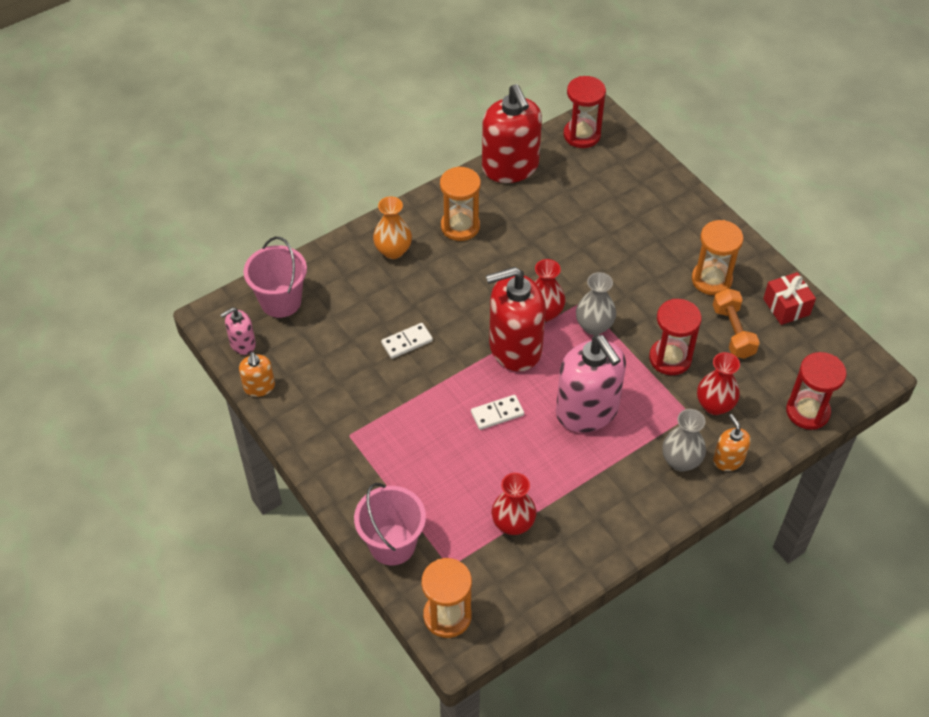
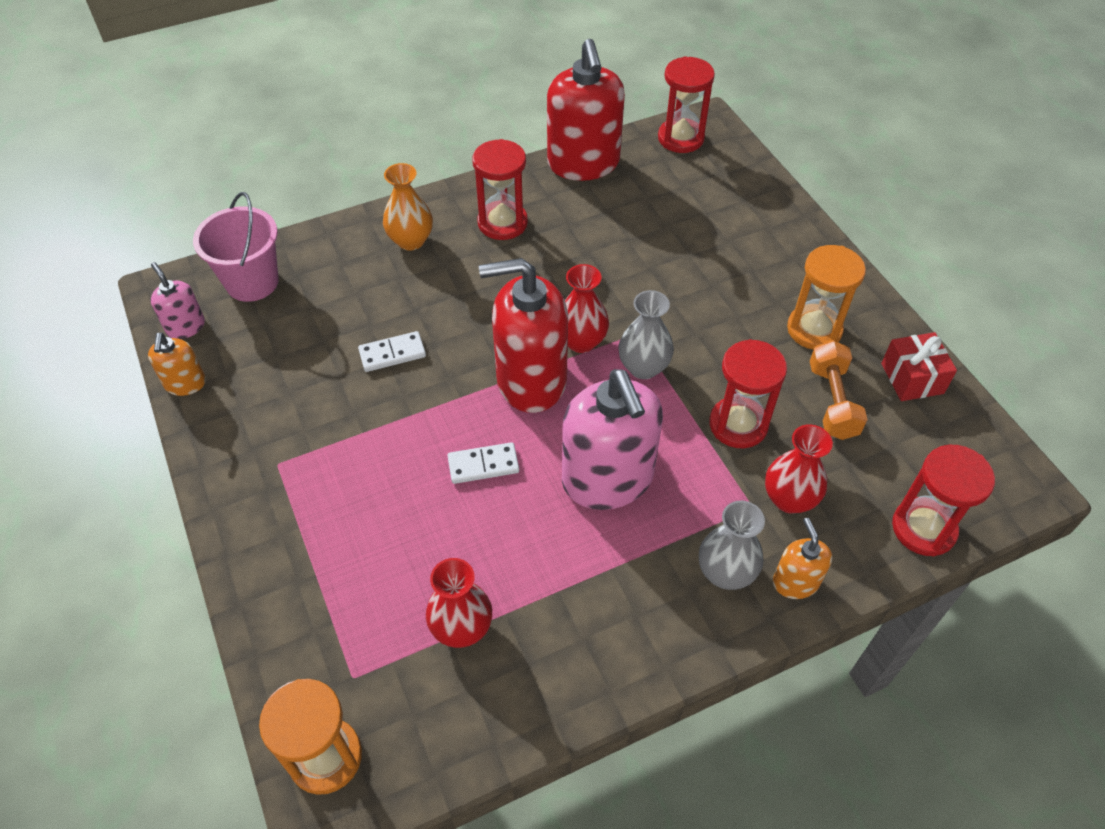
camera: 10 degrees right, 0 degrees up
pink soap dispenser [220,307,256,355] -> pink soap dispenser turned 75 degrees clockwise [151,262,205,339]
pink bucket [354,483,426,566] -> none
orange hourglass [440,166,481,241] -> red hourglass [472,139,528,240]

